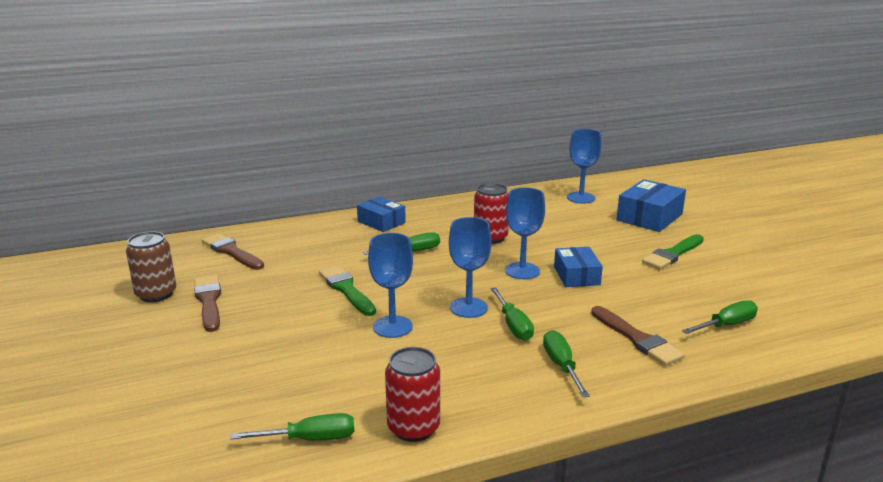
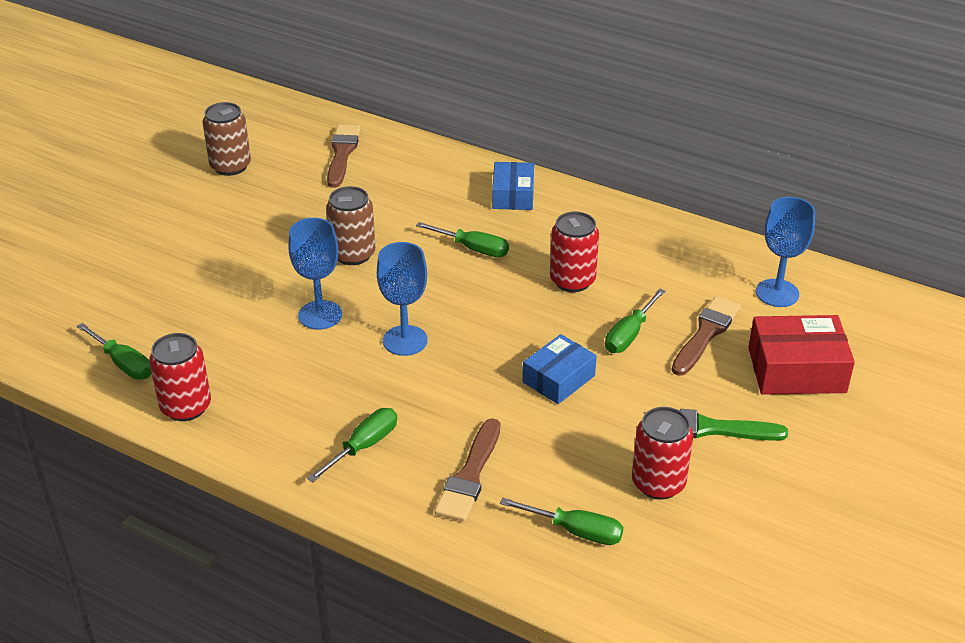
camera: 50 degrees right, 15 degrees up
brown brush [194,275,221,332] -> brown brush moved to [672,296,741,376]
green brush [319,265,376,316] -> brown can [326,186,375,265]
green screwdriver [491,288,534,341] -> green screwdriver moved to [605,288,665,353]
blue goblet [505,187,545,279] -> none
blue box [616,179,686,232] -> red box [748,315,855,395]
none -> red can [632,407,693,499]

